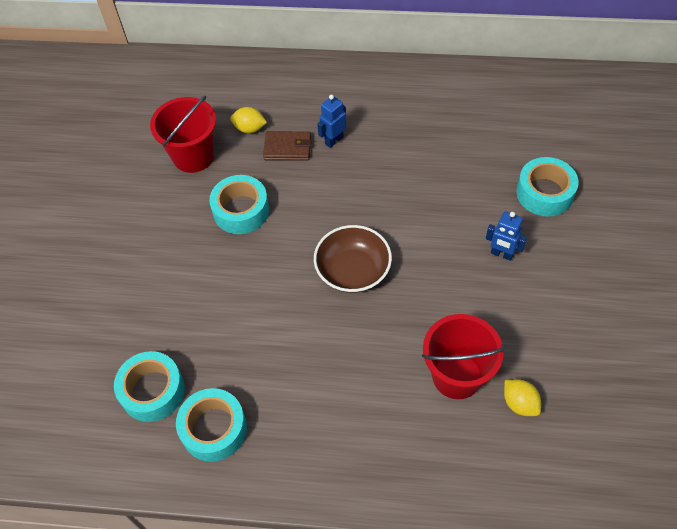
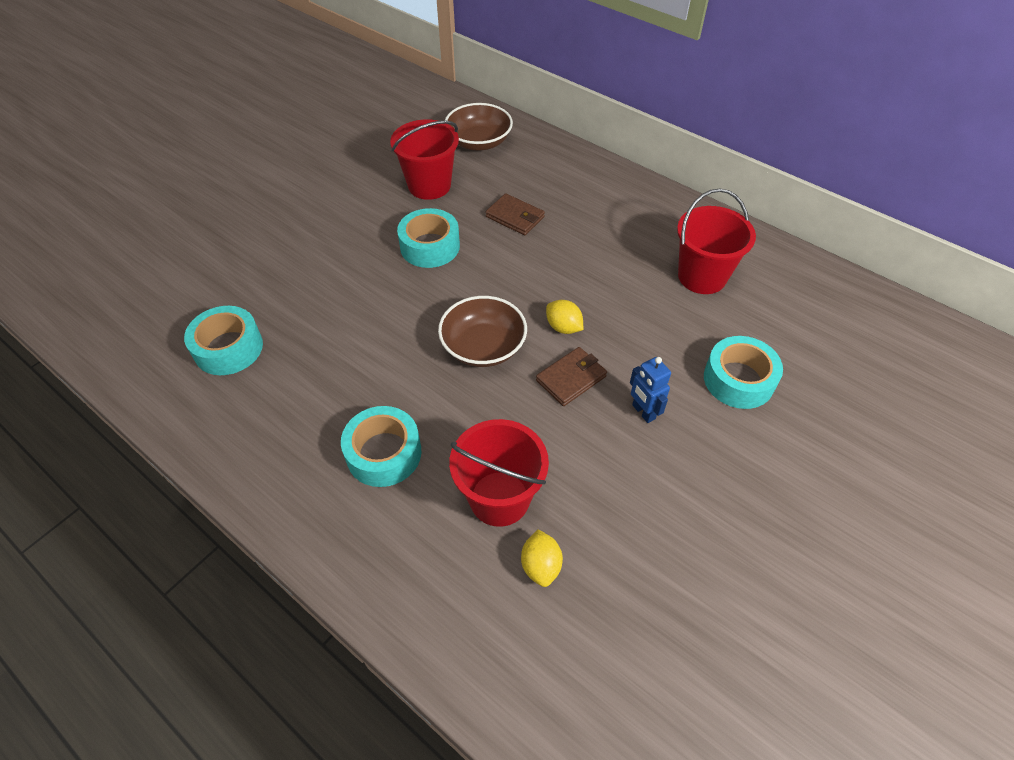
camera: 30 degrees right, 5 degrees down
turquoise tape [176,388,247,462] -> turquoise tape moved to [341,406,421,487]
yellow lemon [230,107,267,133] -> yellow lemon moved to [546,300,583,334]
blue robot [317,95,346,148] -> none
none -> brown bowl [445,103,513,151]
none -> brown wallet [536,347,607,406]
none -> red bucket [677,189,756,294]

